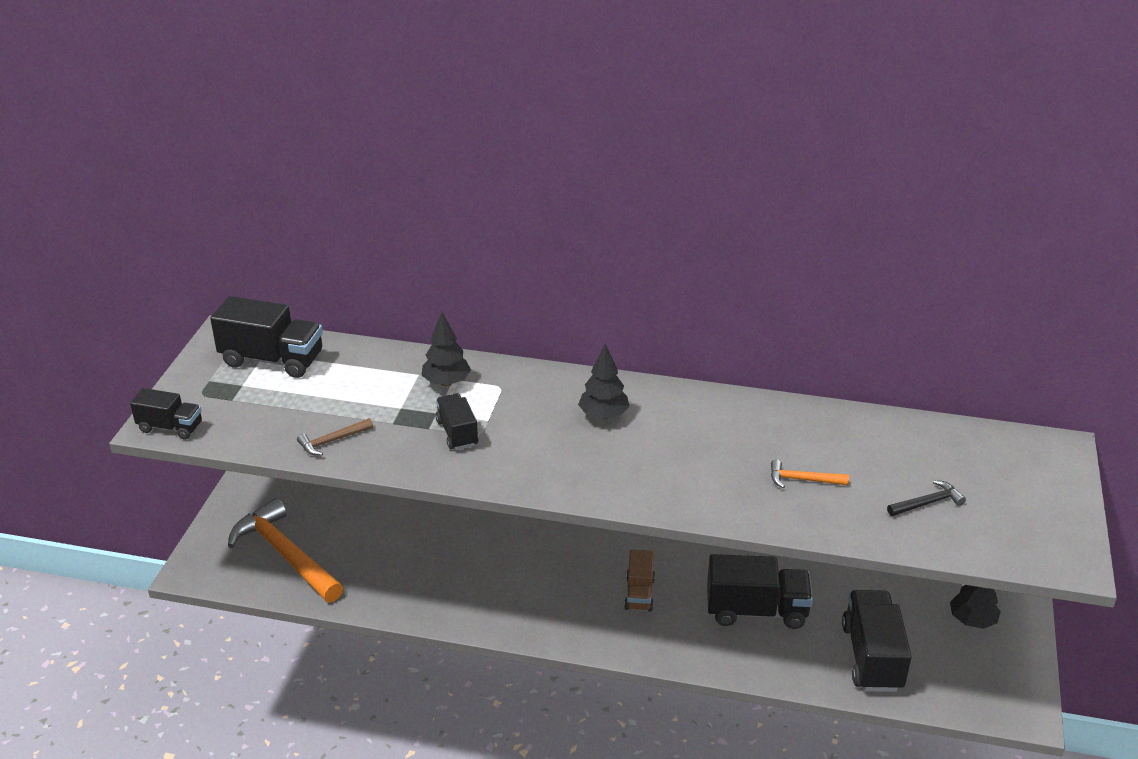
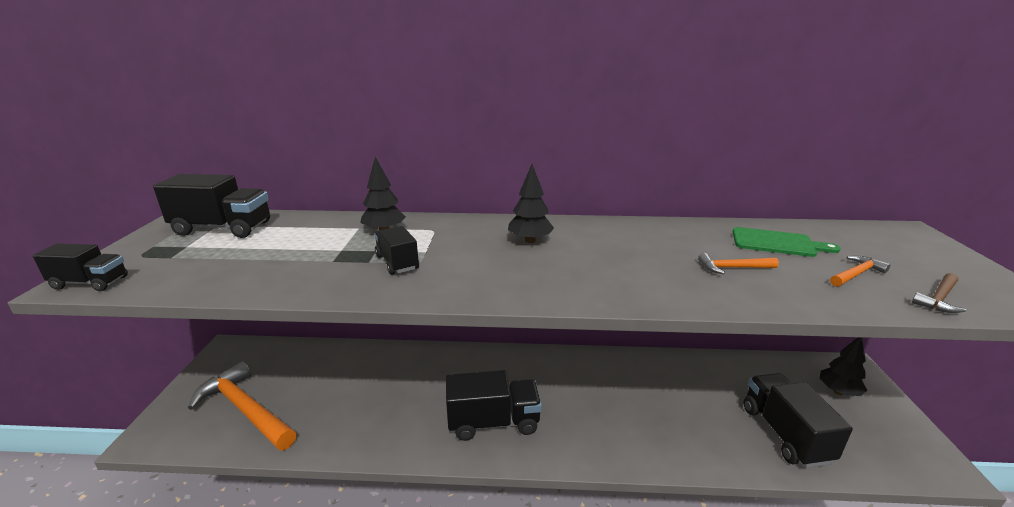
camera: 10 degrees left, 10 degrees down
brown hammer [297,418,373,455] -> brown hammer moved to [912,273,966,313]
brown truck [624,550,655,612] -> none
black truck [707,554,813,629] -> black truck moved to [446,370,542,441]
black hammer [887,480,966,516] -> orange hammer [830,256,890,287]
none -> green cutting board [732,227,840,257]

